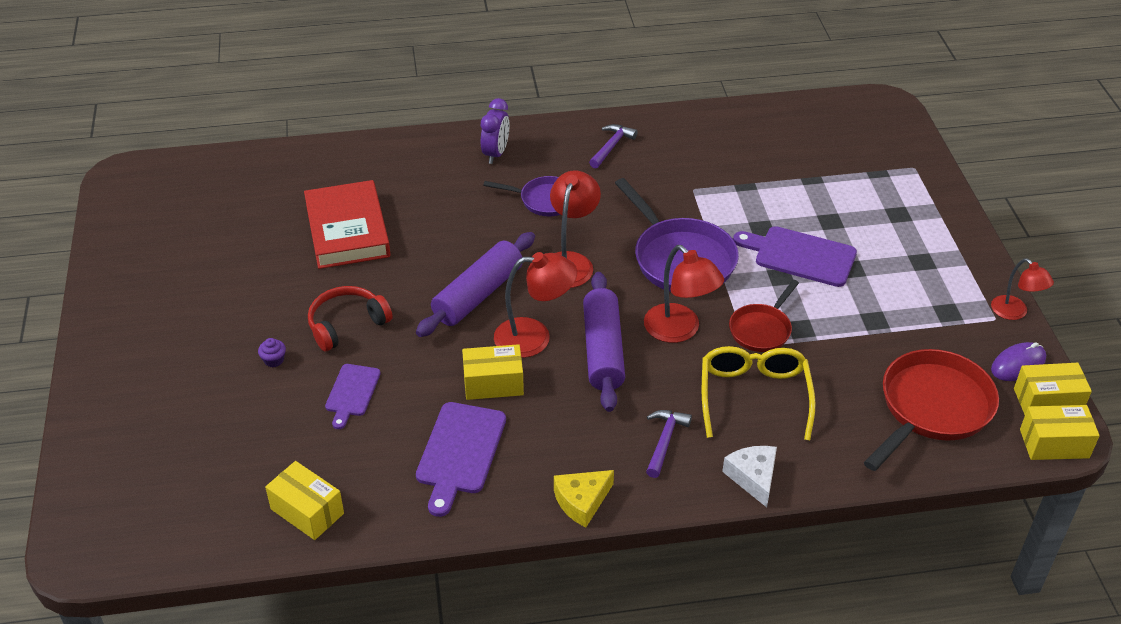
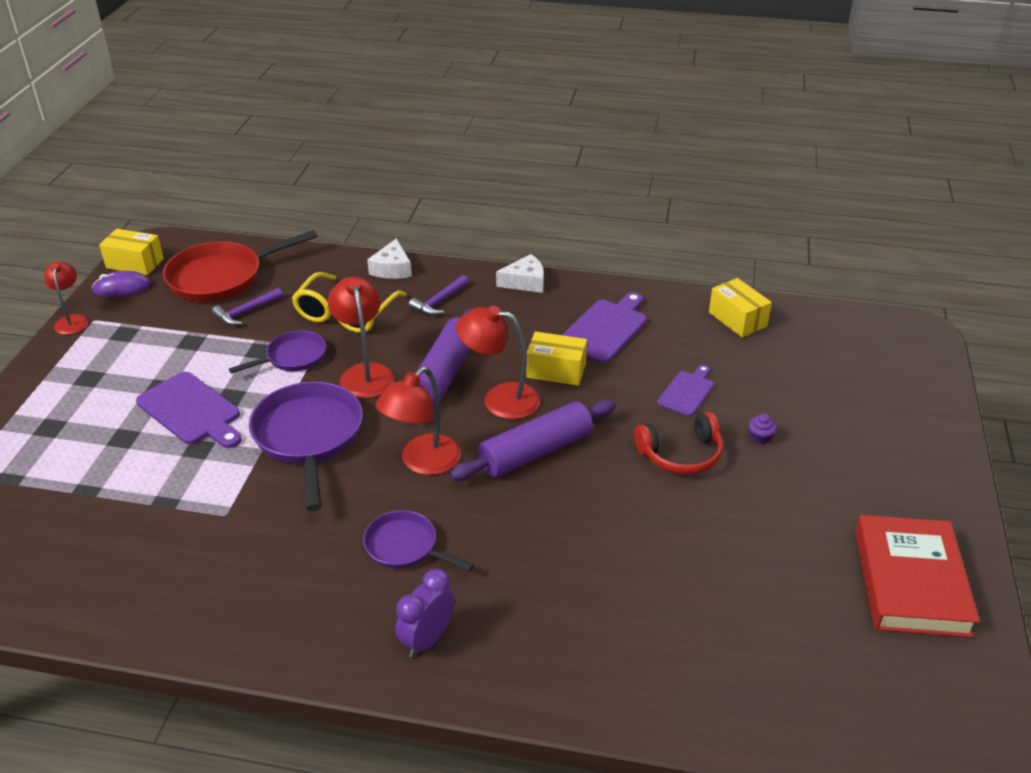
camera: 160 degrees left, 5 degrees down
red book [304,180,391,269] -> red book moved to [855,515,980,638]
yellow cheese [554,470,614,527] -> white cheese [496,254,544,293]
purple hammer [589,124,638,169] -> purple hammer moved to [212,287,283,326]
red pan [729,280,799,352] -> purple pan [229,330,326,374]
yellow box [1020,405,1100,460] -> none

